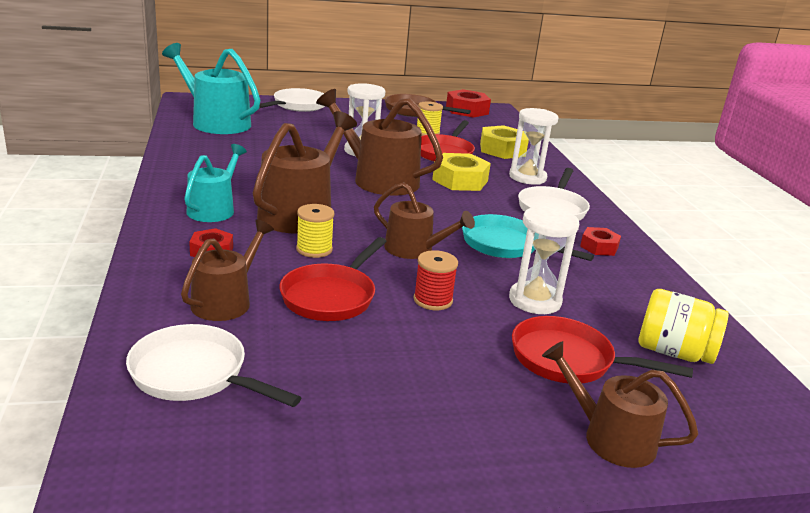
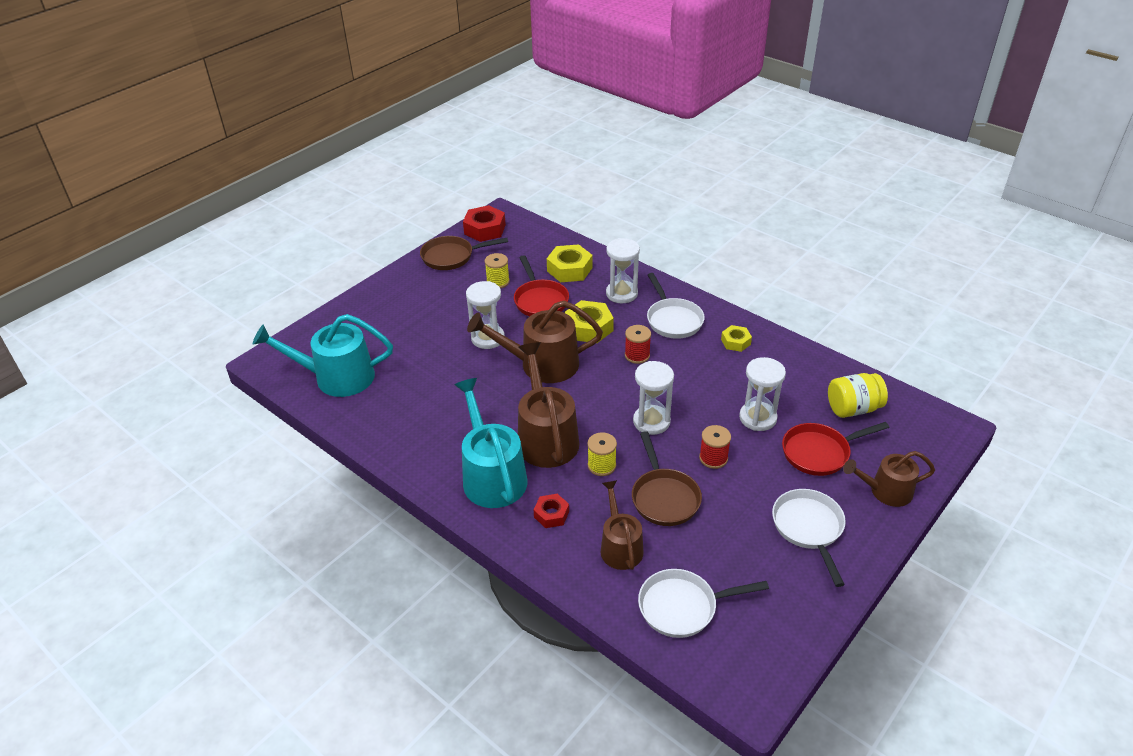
camera: 35 degrees left, 15 degrees up
turquoise watering can [184,144,247,222] -> turquoise watering can [454,378,527,508], size x1.61
white pan [259,88,325,112] -> white pan moved to [772,489,846,587]
red pan [279,237,387,321] -> brown pan [632,431,702,526]
brown watering can [374,182,475,259] -> white hourglass [633,361,674,435]
turquoise pan [462,214,594,261] -> none
red nut [580,227,621,256] -> yellow nut [721,325,752,352]
none -> red spool [625,325,651,364]

